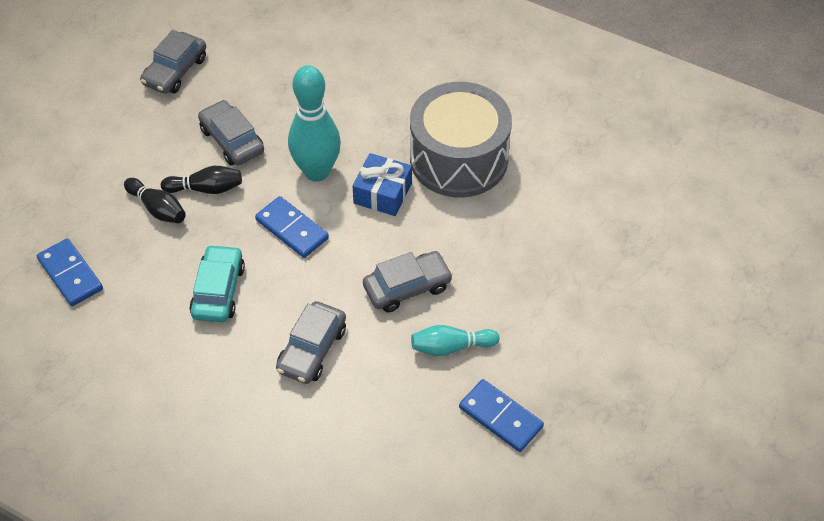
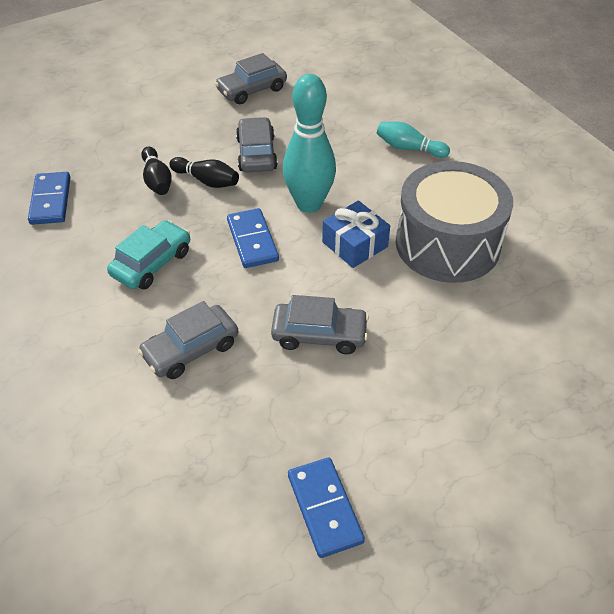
camera: 30 degrees right, 5 degrees down
turquoise bowling pin [411,325,500,356] -> turquoise bowling pin moved to [377,121,450,158]

